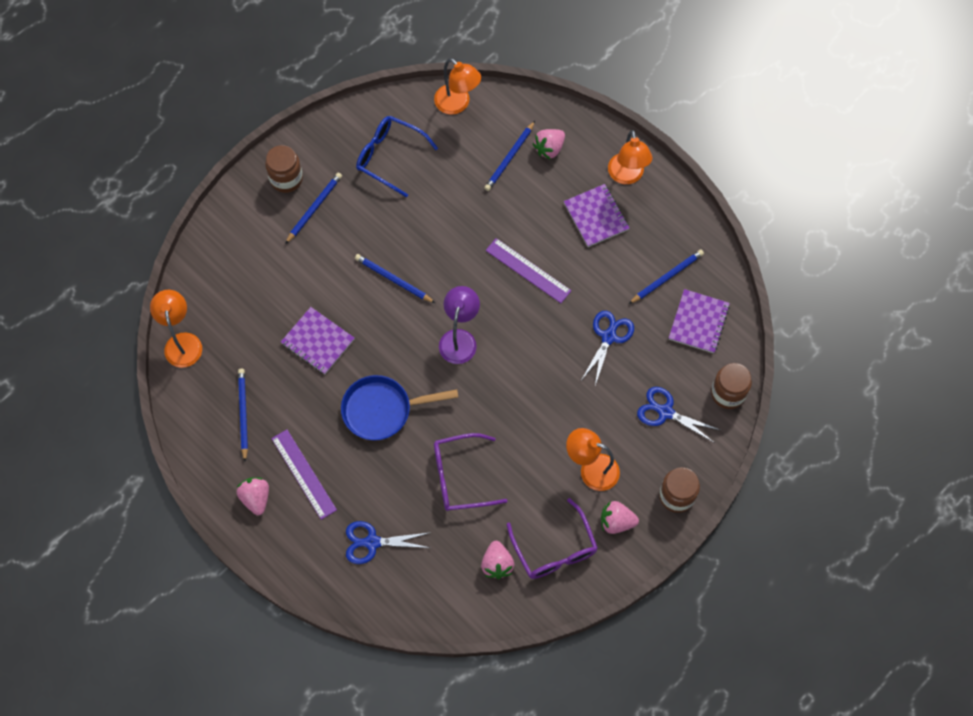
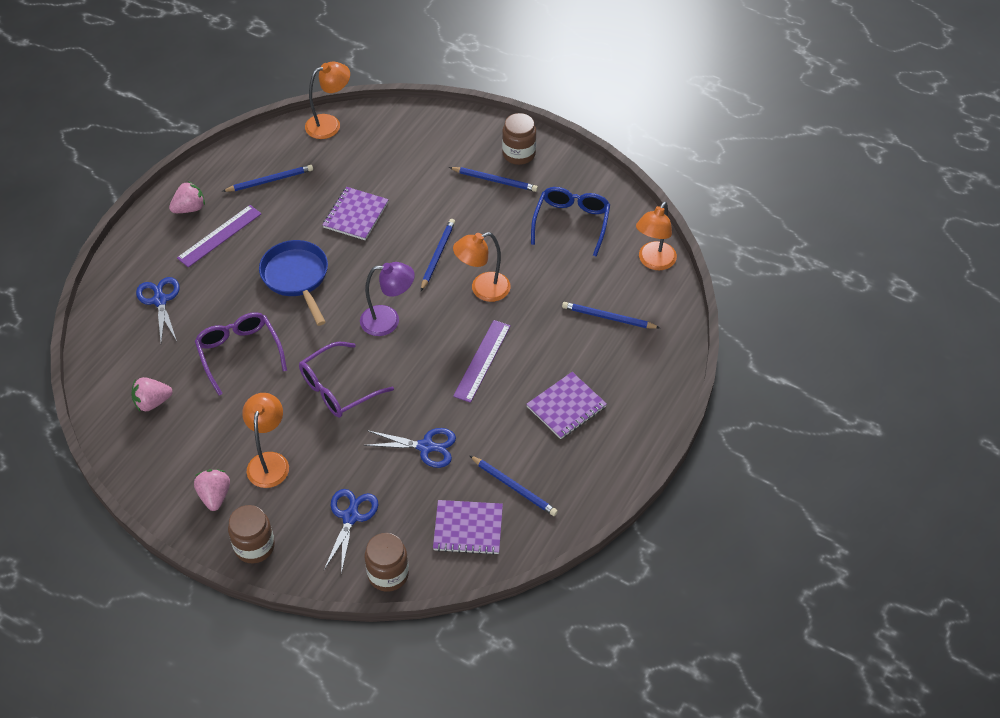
camera: 75 degrees right, 15 degrees down
purple glasses [507,498,598,579] -> purple glasses moved to [299,342,394,418]
pink strawberry [533,129,565,160] -> none
orange lamp [608,130,652,184] -> orange lamp moved to [453,232,510,302]

